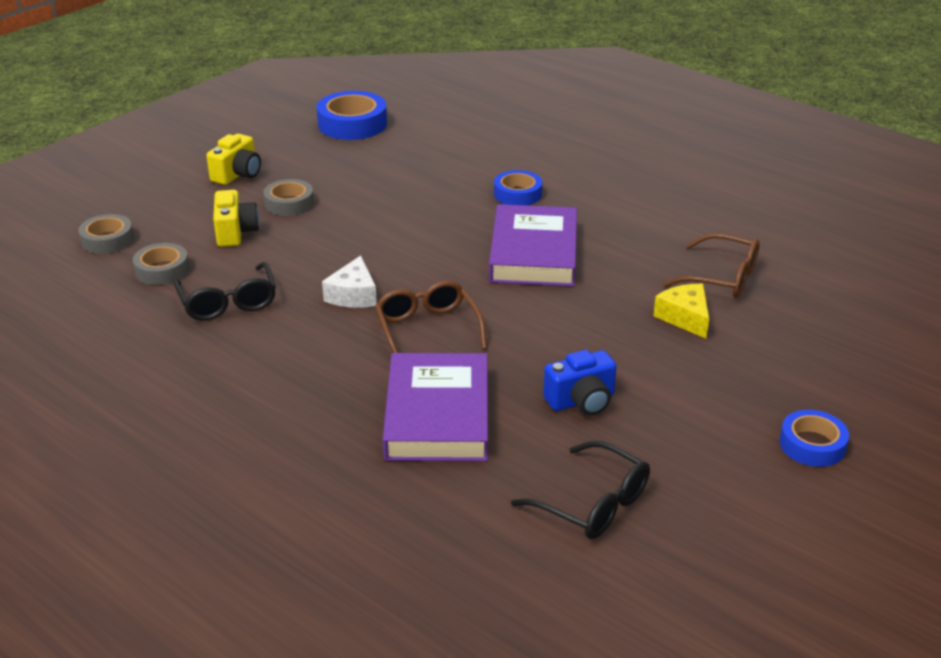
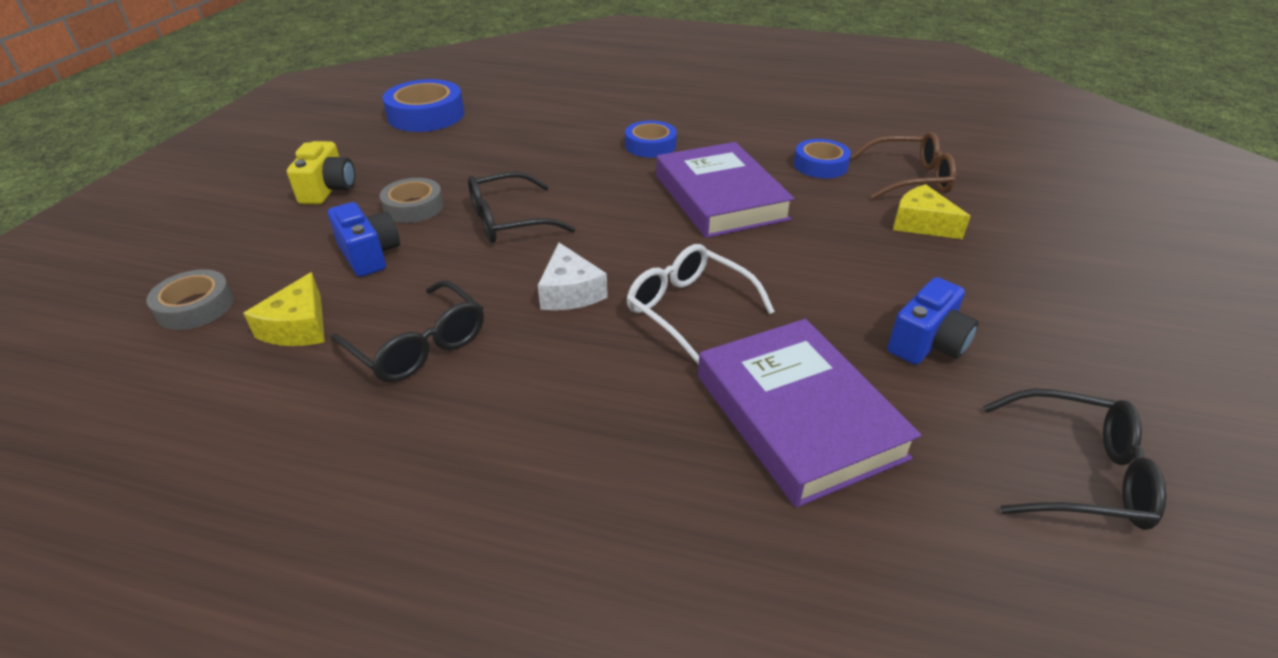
camera: 25 degrees left, 5 degrees up
grey tape [133,243,189,285] -> yellow cheese [243,272,325,346]
yellow camera [213,190,259,247] -> blue camera [328,202,400,277]
brown glasses [375,280,487,353] -> white glasses [626,244,775,365]
blue tape [779,410,849,467] -> blue tape moved to [794,139,851,178]
none -> black glasses [468,172,576,243]

